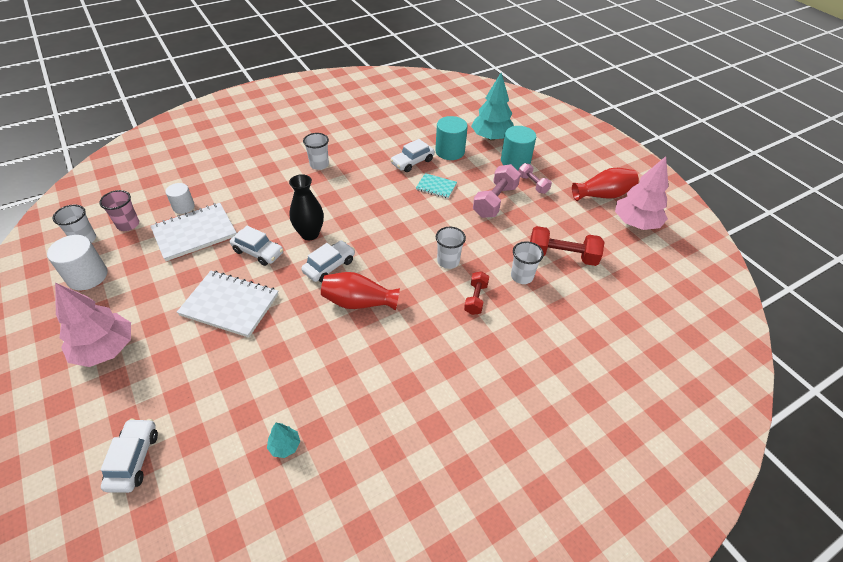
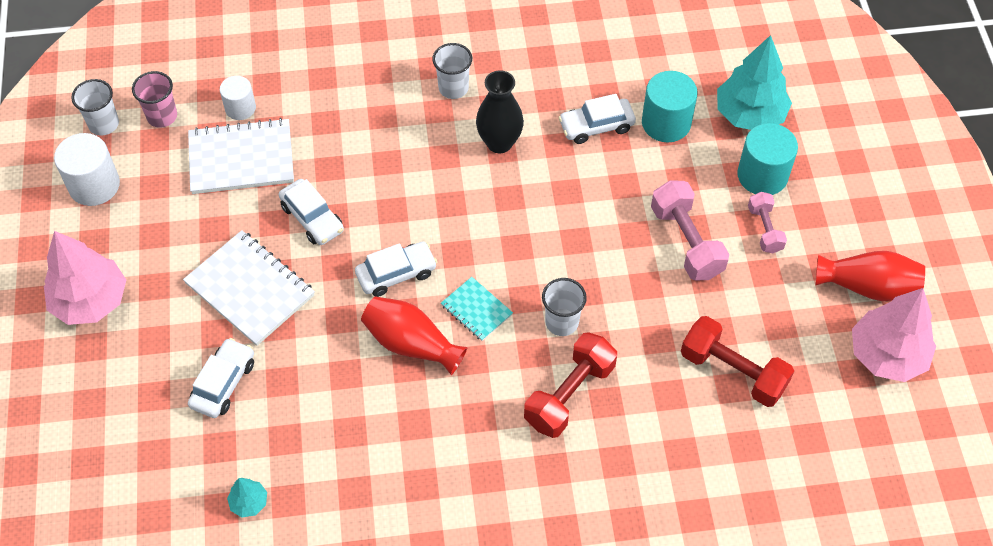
camera: 25 degrees right, 10 degrees up
white car [101,419,158,493] -> white car moved to [188,338,254,418]
black vase [289,174,324,240] -> black vase moved to [476,70,524,153]
turquoise notebook [416,173,457,199] -> turquoise notebook moved to [441,277,513,341]
red dumbbell [464,271,489,315] -> red dumbbell [524,332,617,438], size x1.67
pink dumbbell [473,164,521,218] -> pink dumbbell turned 75 degrees counterclockwise [651,180,729,281]
white cup [511,241,544,284] -> none

